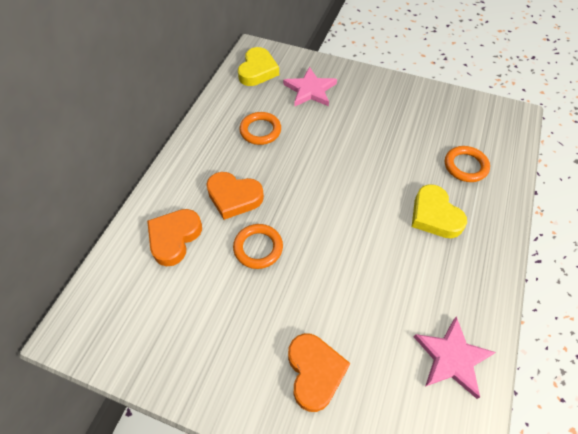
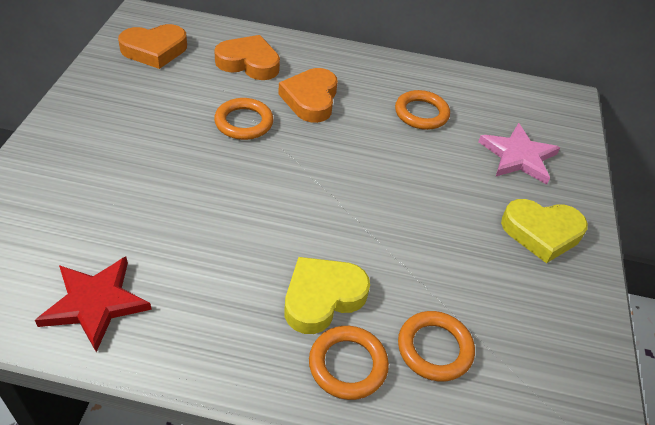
camera: 75 degrees right, 10 degrees down
yellow heart [238,47,279,86] -> yellow heart moved to [501,199,588,263]
orange heart [288,333,350,412] -> orange heart moved to [118,24,187,69]
pink star [414,316,496,399] -> red star [35,257,152,352]
none -> orange ring [309,326,389,400]

